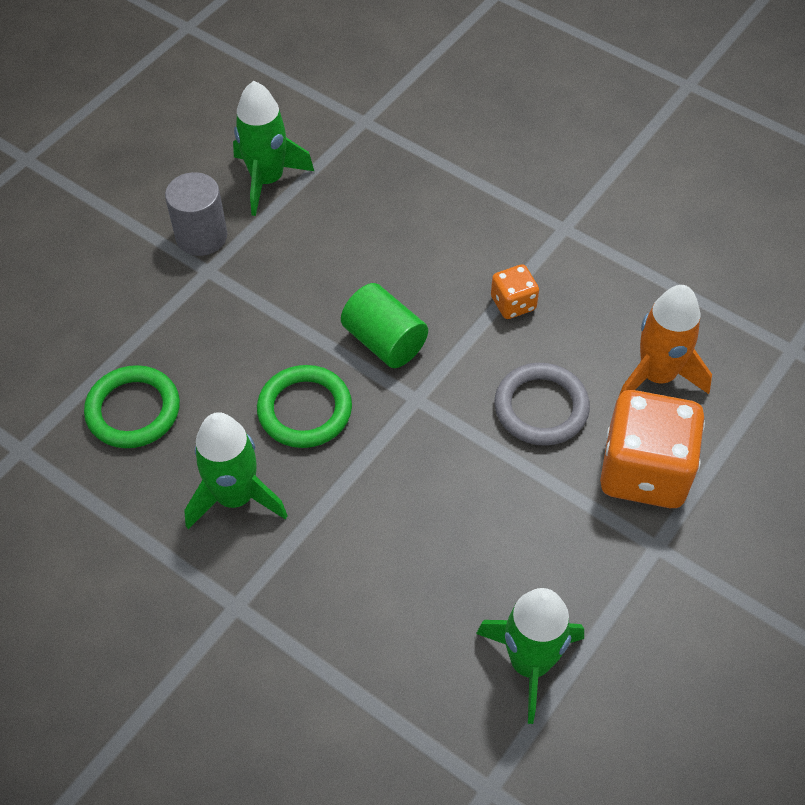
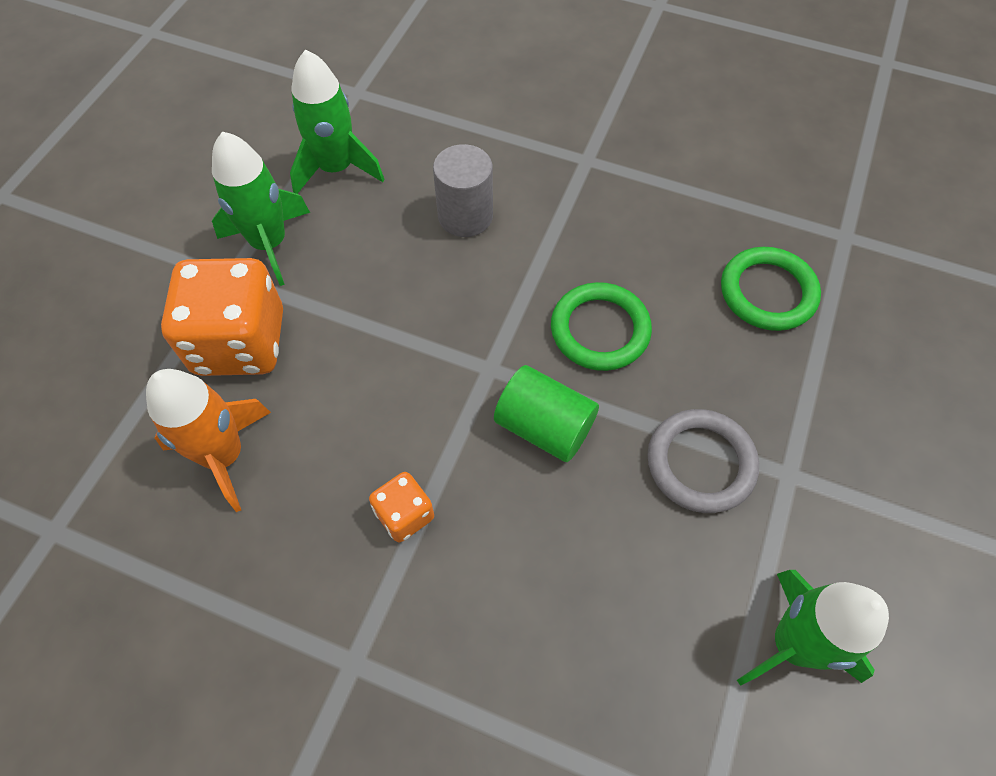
camera: 165 degrees right, 5 degrees up
grey cylinder [165,172,227,256] -> grey cylinder moved to [433,144,493,237]
green rocket [184,412,288,529] -> green rocket moved to [212,131,310,286]
grey ring [495,363,590,446] -> grey ring moved to [647,409,759,513]

